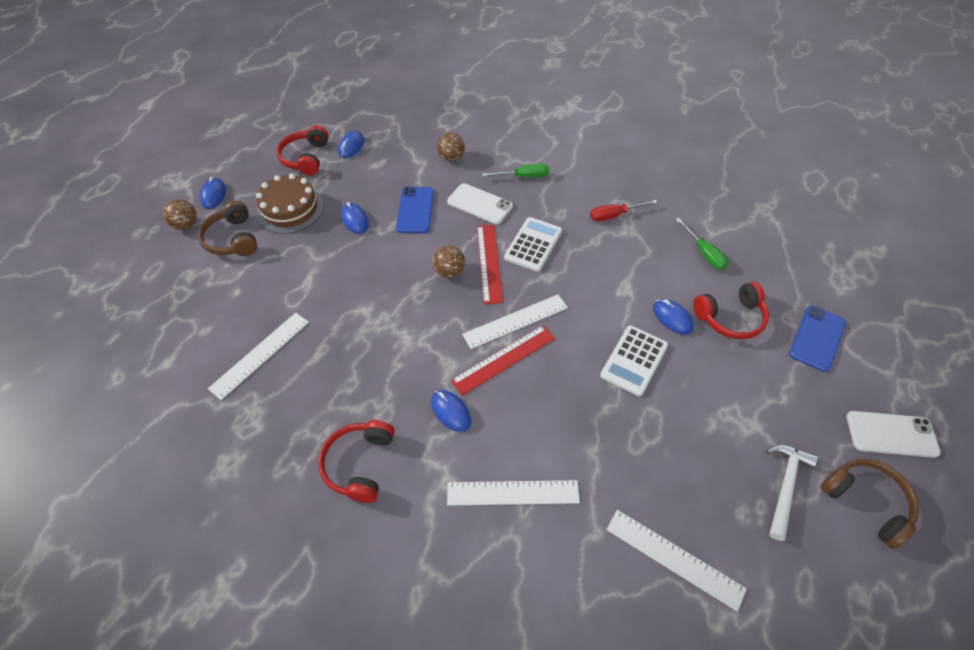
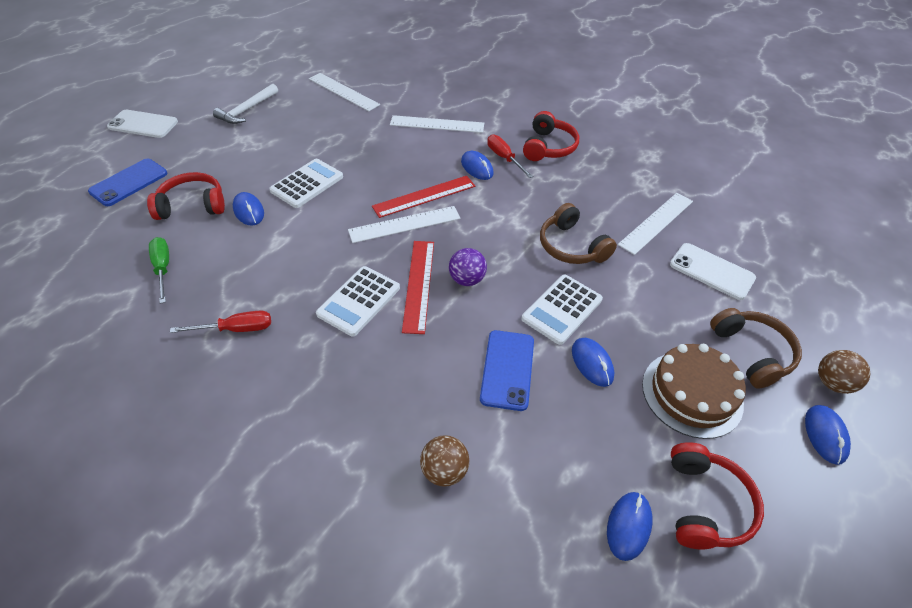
camera: 175 degrees left, 5 degrees down
brown ball [433,245,465,278] -> purple ball [449,248,487,286]
white phone [447,183,513,224] -> white phone moved to [670,243,756,300]
green screwdriver [482,164,549,178] -> none
brown headphones [821,459,919,549] -> brown headphones moved to [540,203,617,264]
none -> red screwdriver [487,134,534,178]
none -> white calculator [521,275,603,345]

